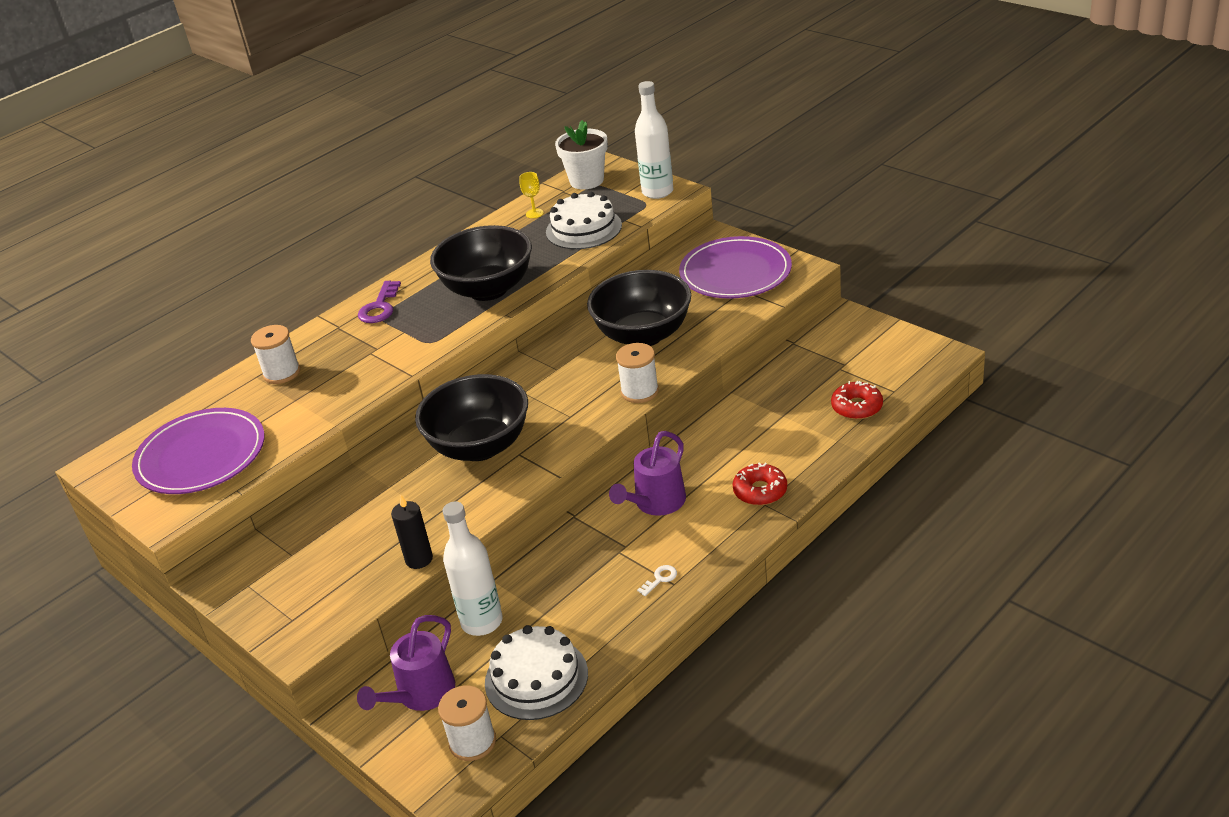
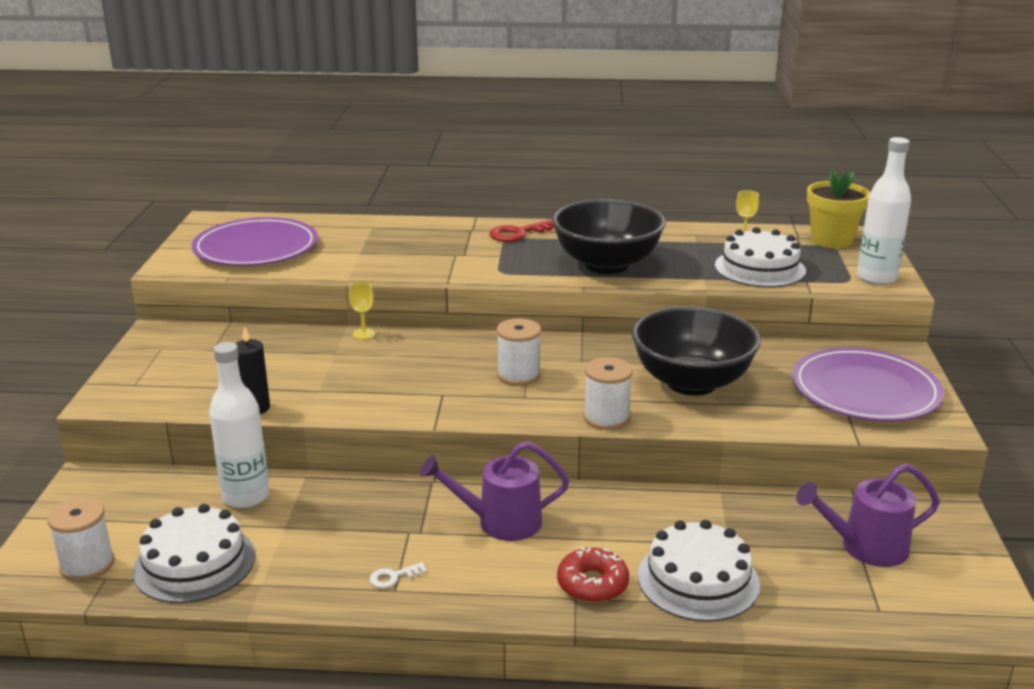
camera: 45 degrees right, 10 degrees down
white spool [251,325,300,384] -> white spool moved to [497,318,541,386]
purple watering can [357,615,455,711] -> purple watering can moved to [796,463,940,567]
purple key [358,281,401,323] -> red key [489,219,554,242]
black bowl [415,374,528,461] -> none
white flower pot [555,120,608,189] -> yellow flower pot [807,169,870,248]
white key [637,565,677,596] -> white key turned 150 degrees clockwise [370,562,427,588]
red donut [831,381,883,420] -> none
none -> yellow goblet [349,282,375,339]
none -> white cake [638,520,760,622]

